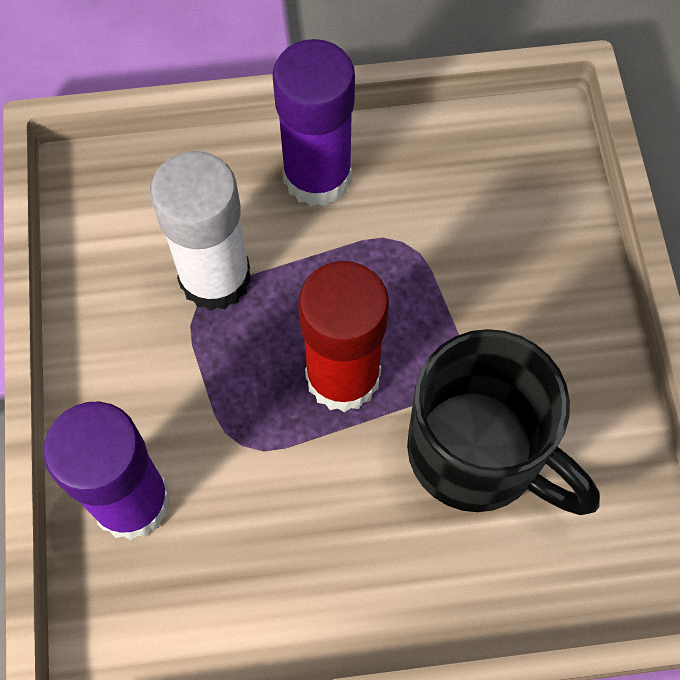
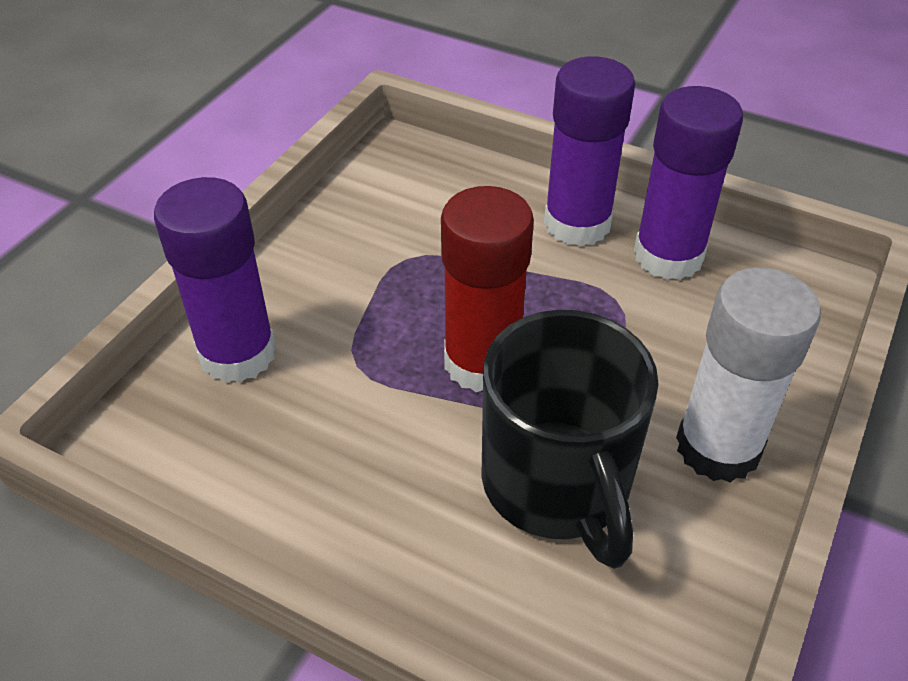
camera: 35 degrees right, 20 degrees down
white glue stick [150,151,251,311] -> white glue stick moved to [676,267,821,482]
none -> purple glue stick [634,86,743,280]

